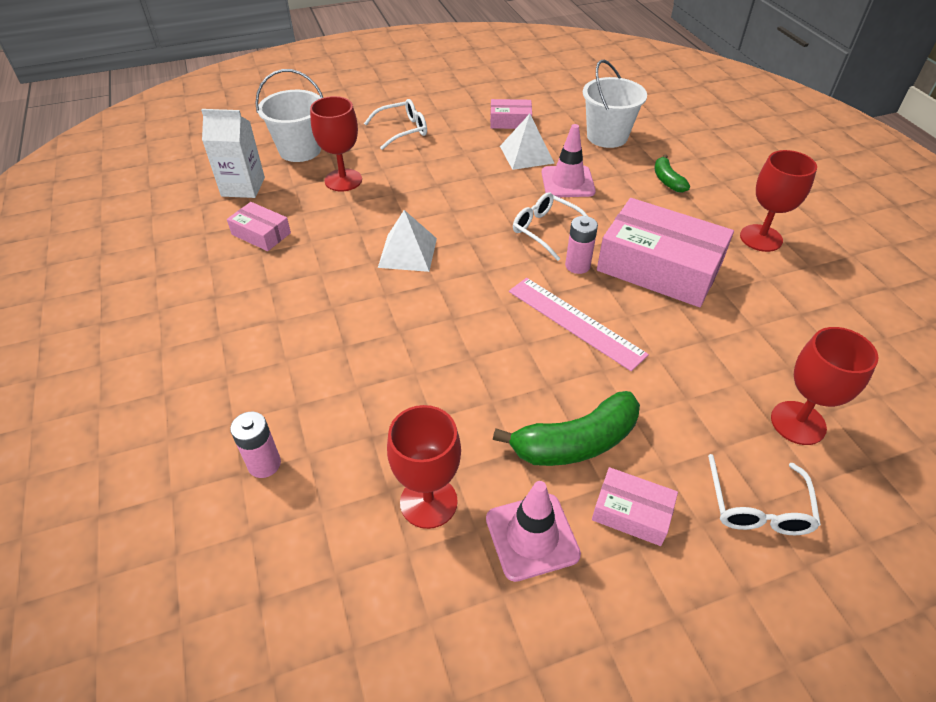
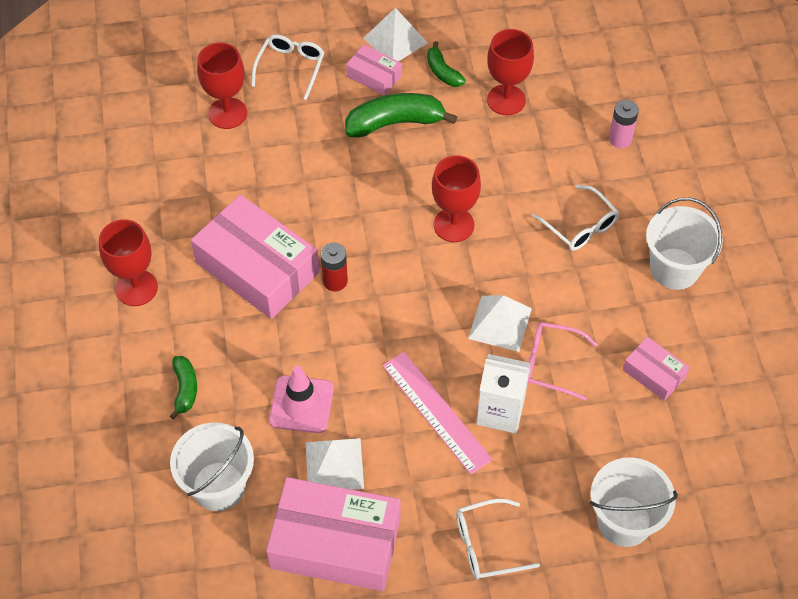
camera: 170 degrees left, 10 degrees up
white carton [201,109,265,198] -> white carton moved to [476,354,531,434]
red goblet [310,96,362,191] -> red goblet moved to [432,155,481,242]
pink traffic cone [486,481,581,582] -> green banana [427,41,466,87]
pink box [490,99,532,129] -> pink box [266,477,401,591], size x2.07
pink ruler [509,278,649,371] -> pink ruler moved to [382,352,493,475]
white glasses [513,192,588,261] -> white glasses moved to [532,185,619,251]
pink battery [565,216,598,274] -> red battery [321,243,348,291]
none -> white pyramid [363,8,428,62]
none -> pink glasses [527,322,598,401]
none -> white bucket [646,198,723,290]

